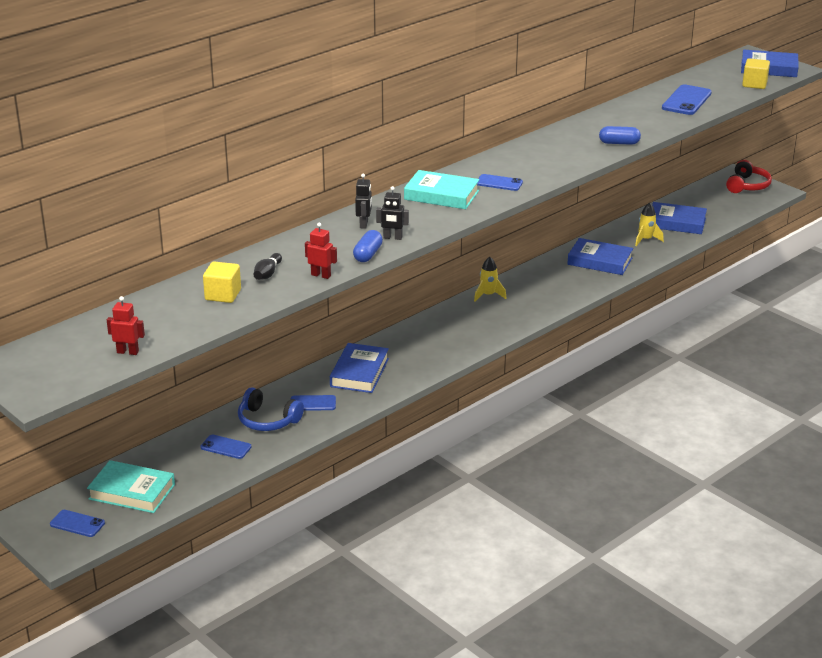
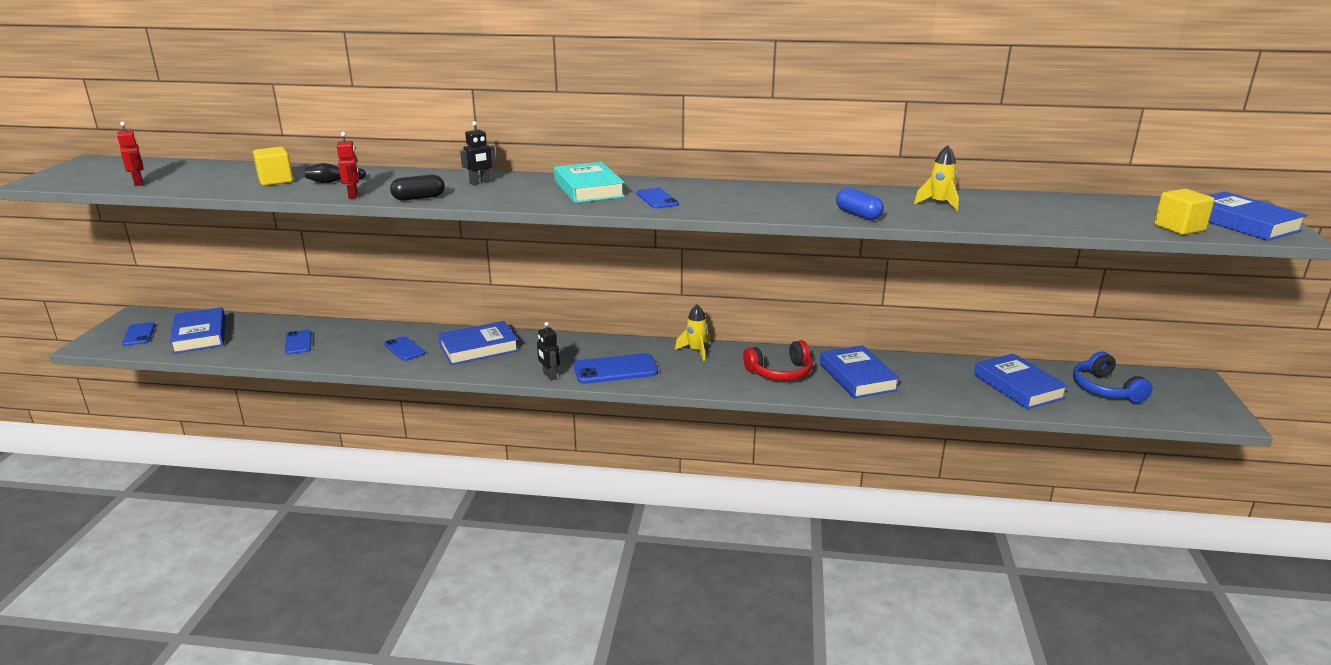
camera: 50 degrees right, 5 degrees down
turquoise book [87,460,175,513] -> blue book [170,307,226,354]
blue headphones [238,387,304,431] -> blue headphones moved to [1073,352,1153,403]
blue capsule [353,230,383,262] -> black capsule [390,175,445,201]
black robot [376,186,409,240] -> black robot moved to [537,322,560,381]
yellow rocket [635,203,664,246] -> yellow rocket moved to [914,145,959,212]
blue phone [662,84,712,115] -> blue phone moved to [574,353,658,384]
red headphones [726,160,772,193] -> red headphones moved to [743,340,813,381]

